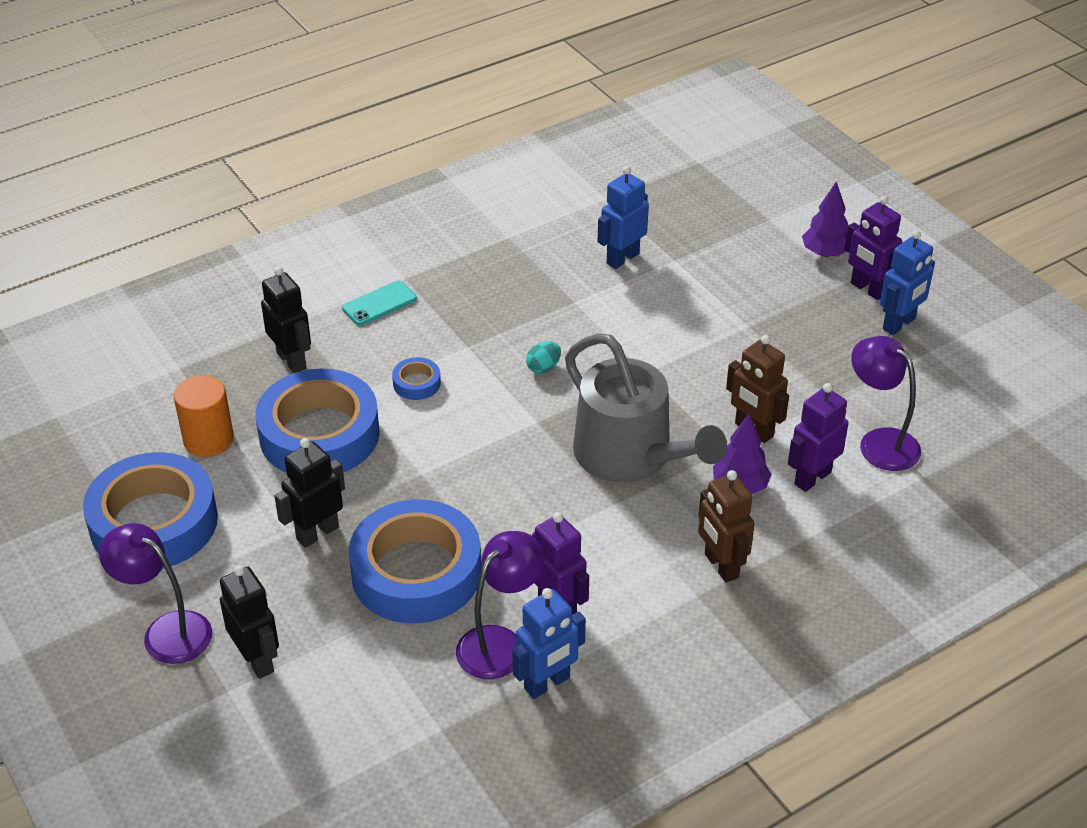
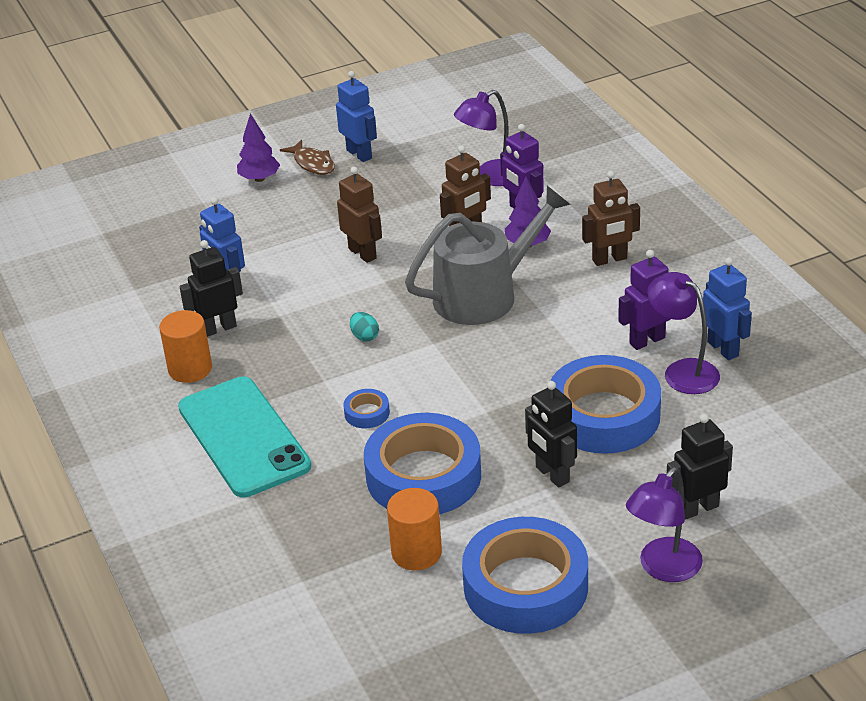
camera: 80 degrees left, 5 degrees down
black robot [261,267,311,373] -> black robot moved to [179,240,243,337]
turquoise phone [342,281,417,326] -> turquoise phone [178,376,311,498], size x2.28
purple robot [844,196,902,300] -> brown fish [280,140,335,175]
none -> orange cylinder [159,310,212,383]
none -> brown robot [337,167,382,263]

